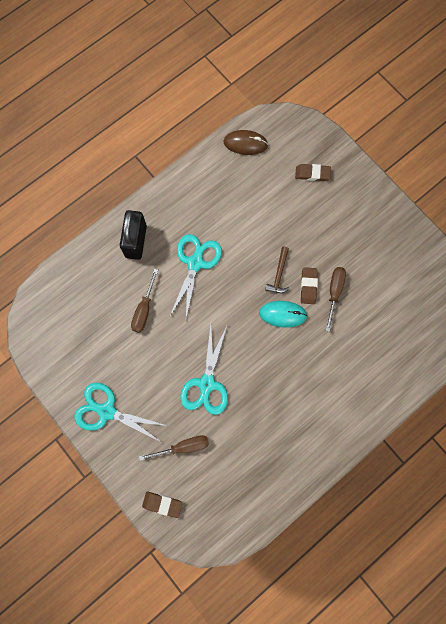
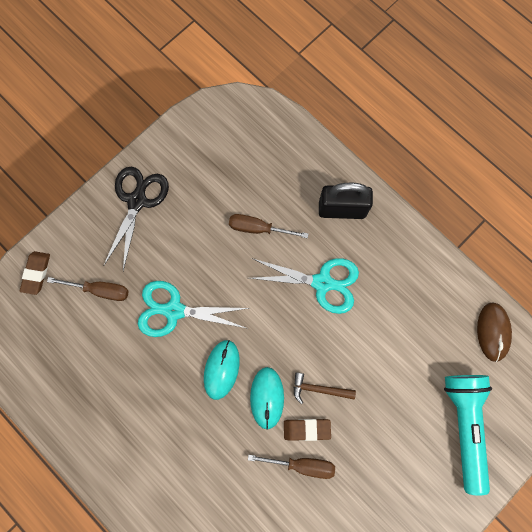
camera: 85 degrees right, 0 degrees up
turquoise scissors [74,383,167,442] -> black scissors [104,167,169,271]
brown screwdriver [139,435,209,461] -> brown screwdriver turned 60 degrees counterclockwise [47,277,129,301]
brown eraser [295,164,331,181] -> turquoise flashlight [444,375,492,495]
none -> turquoise mouse [204,340,240,400]

